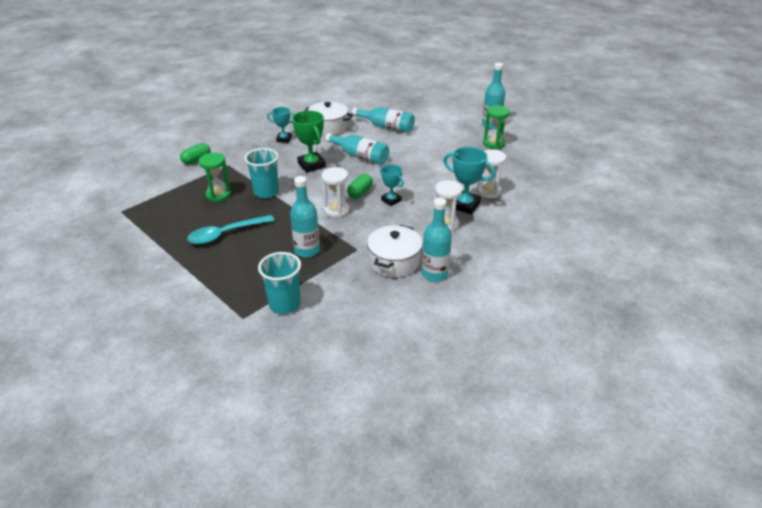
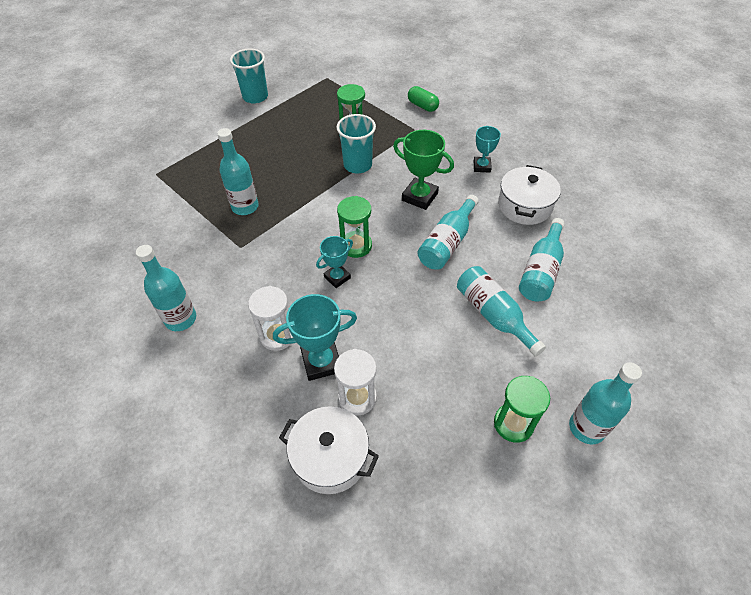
camera: 90 degrees right, 15 degrees up
turquoise spoon [187,215,275,244] -> none
turquoise cup [258,252,301,314] -> turquoise cup moved to [230,48,268,104]
green trophy [292,111,326,173] -> green trophy turned 60 degrees clockwise [393,130,454,210]
white hourglass [321,167,350,218] -> none
green capsule [347,174,373,199] -> green hourglass [337,196,372,258]
white pot [367,225,423,277] -> white pot moved to [279,406,379,494]
turquoise trophy [443,147,496,214] -> turquoise trophy turned 45 degrees clockwise [273,294,357,381]
none -> turquoise bottle [457,266,546,357]

